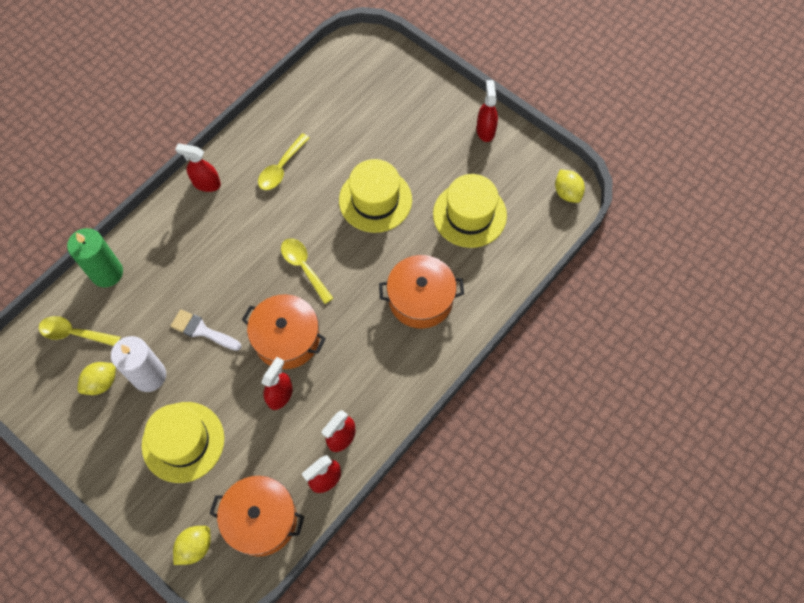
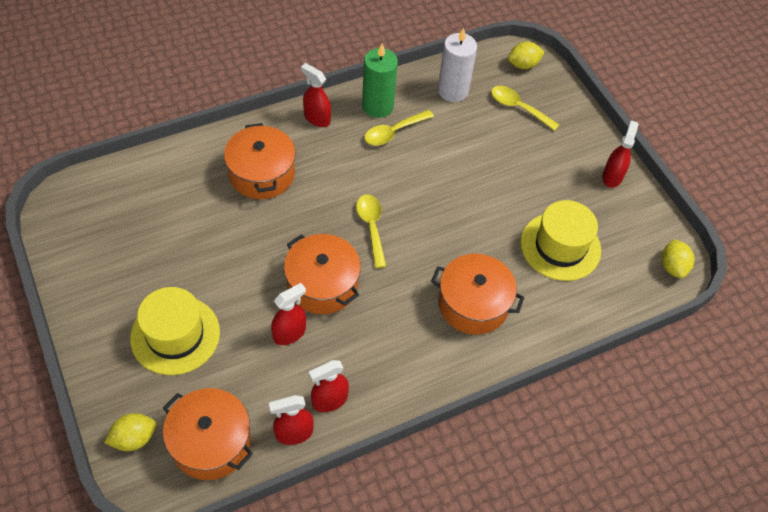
camera: 20 degrees right, 10 degrees down
yellow spoon [39,316,121,346] -> yellow spoon moved to [491,86,559,131]
green candle [67,228,123,287] -> green candle moved to [362,44,398,118]
yellow lemon [77,362,116,395] -> yellow lemon moved to [508,42,544,69]
white candle [111,336,166,392] -> white candle moved to [438,28,477,102]
white brush [171,309,241,351] -> none
yellow hat [339,159,412,233] -> none
none -> orange pot [224,123,296,199]

